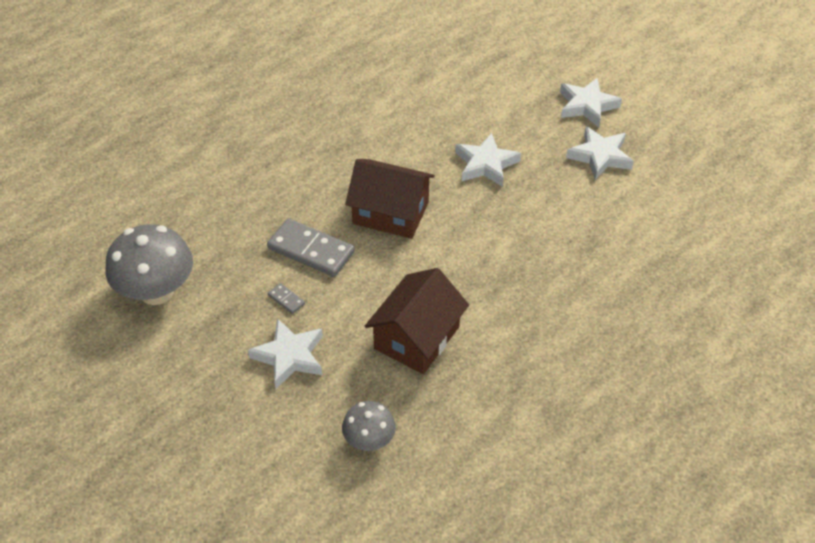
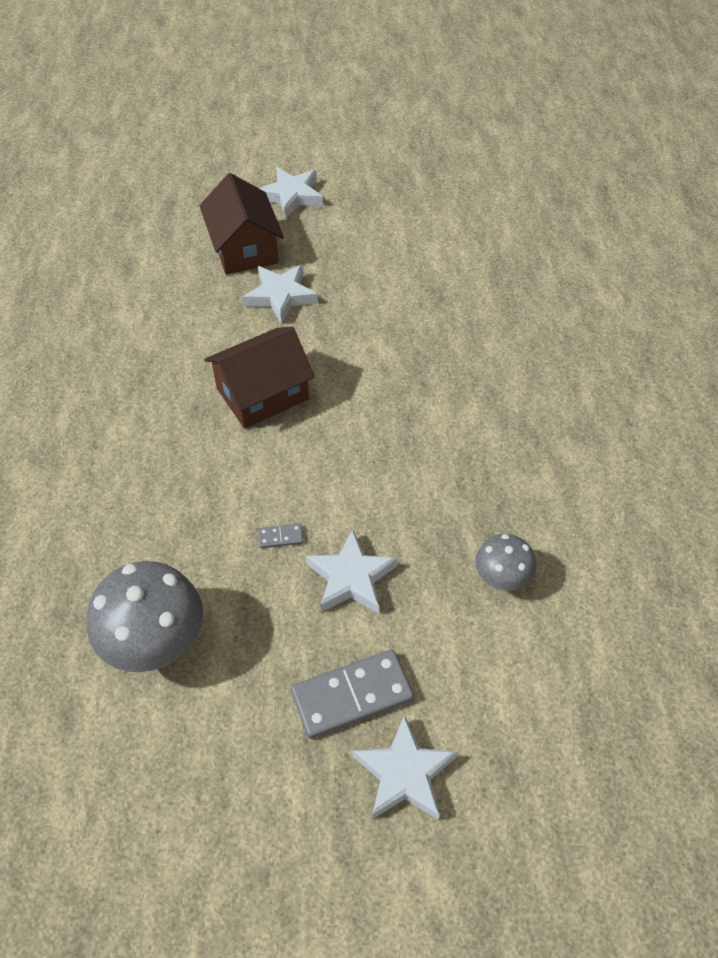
camera: 50 degrees left, 5 degrees up
grey domino [267,218,355,277] -> grey domino moved to [291,650,414,739]
brown house [365,268,469,374] -> brown house moved to [200,173,284,275]
white star [566,126,634,180] -> white star moved to [353,714,457,820]

